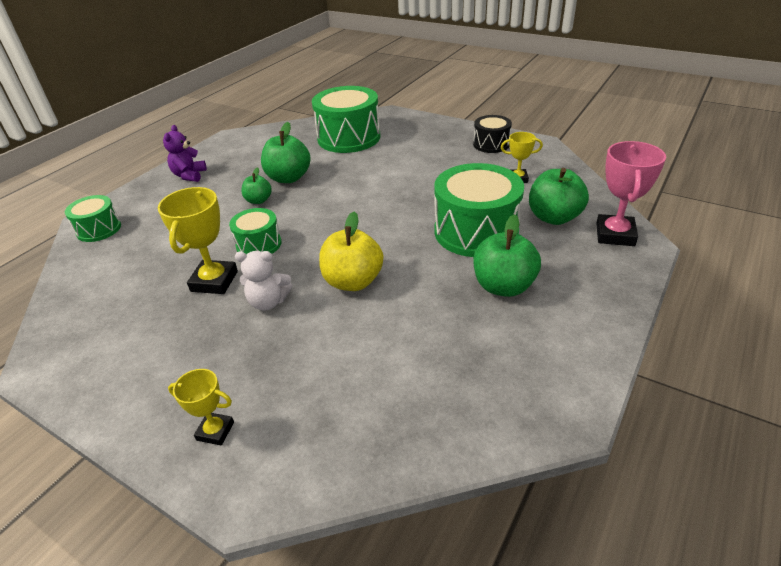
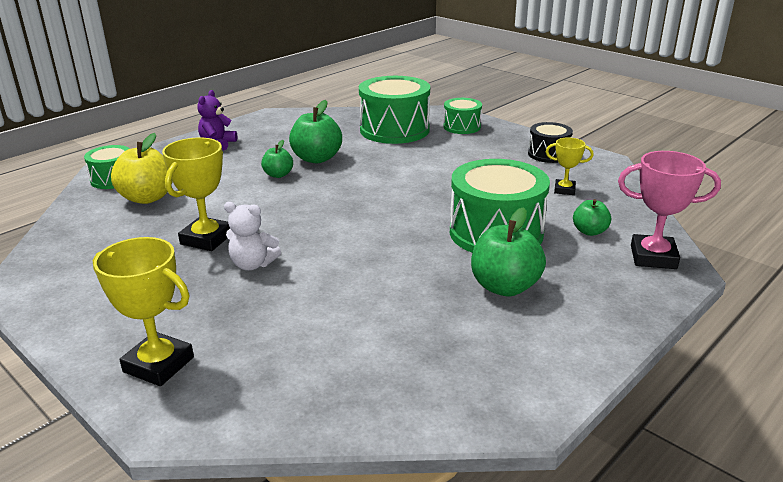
camera: 10 degrees right, 10 degrees down
yellow trophy [168,369,234,445] -> yellow trophy [93,237,194,386], size x1.71
green drum [229,208,281,254] -> green drum moved to [443,98,482,134]
yellow apple [319,212,383,291] -> yellow apple moved to [111,133,172,204]
green apple [529,168,589,225] -> green apple [573,199,611,236], size x0.57
pink trophy [596,141,666,246] -> pink trophy turned 75 degrees clockwise [618,151,721,269]

